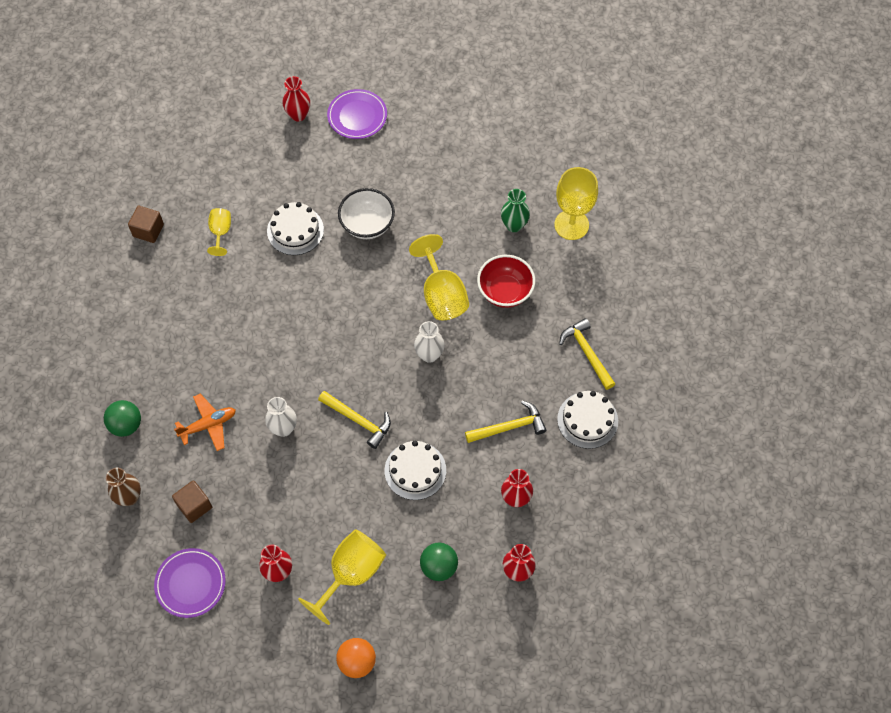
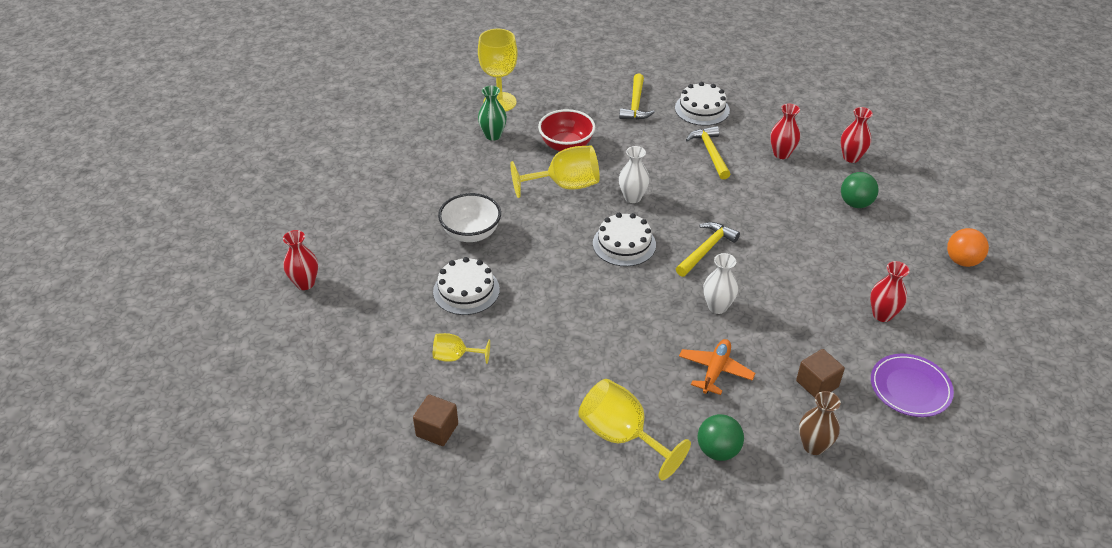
camera: 85 degrees left, 20 degrees down
orange plane [174,394,236,451] -> orange plane turned 45 degrees clockwise [679,339,755,395]
yellow goblet [298,529,386,625] -> yellow goblet moved to [578,379,691,480]
purple plate [327,89,387,139] -> none
white cake [385,441,446,500] -> white cake moved to [593,213,656,266]
yellow hammer [559,318,615,390] -> yellow hammer turned 60 degrees counterclockwise [619,73,655,120]

